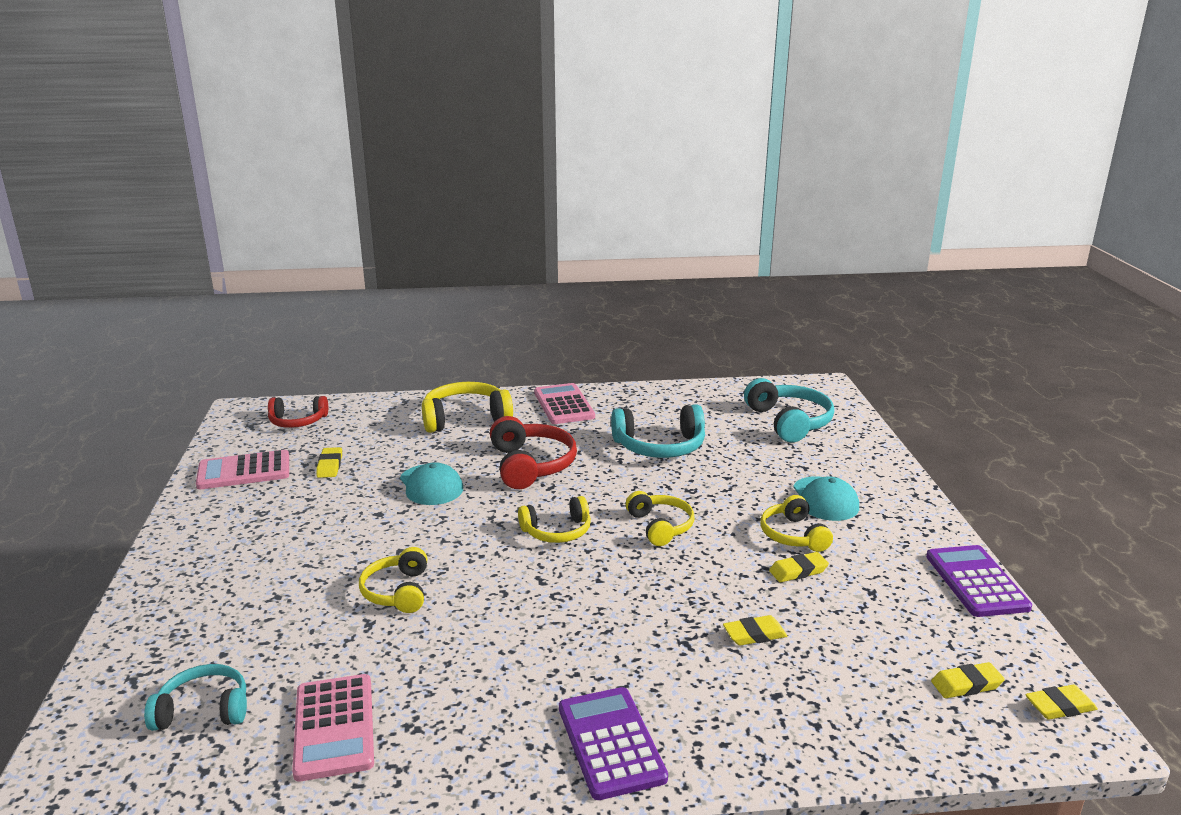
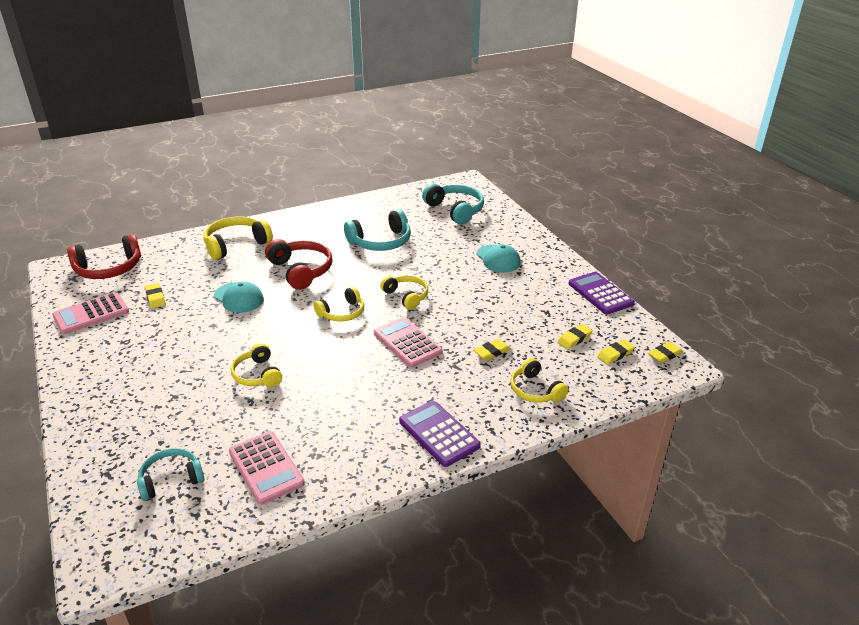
camera: 20 degrees left, 10 degrees up
red headphones [268,396,328,428] -> red headphones [67,234,141,279], size x1.54
pink calculator [534,383,595,424] -> pink calculator moved to [374,317,443,368]
yellow headphones [761,495,833,552] -> yellow headphones moved to [511,358,568,403]
yellow eraser [769,552,829,582] -> yellow eraser moved to [557,324,593,349]

